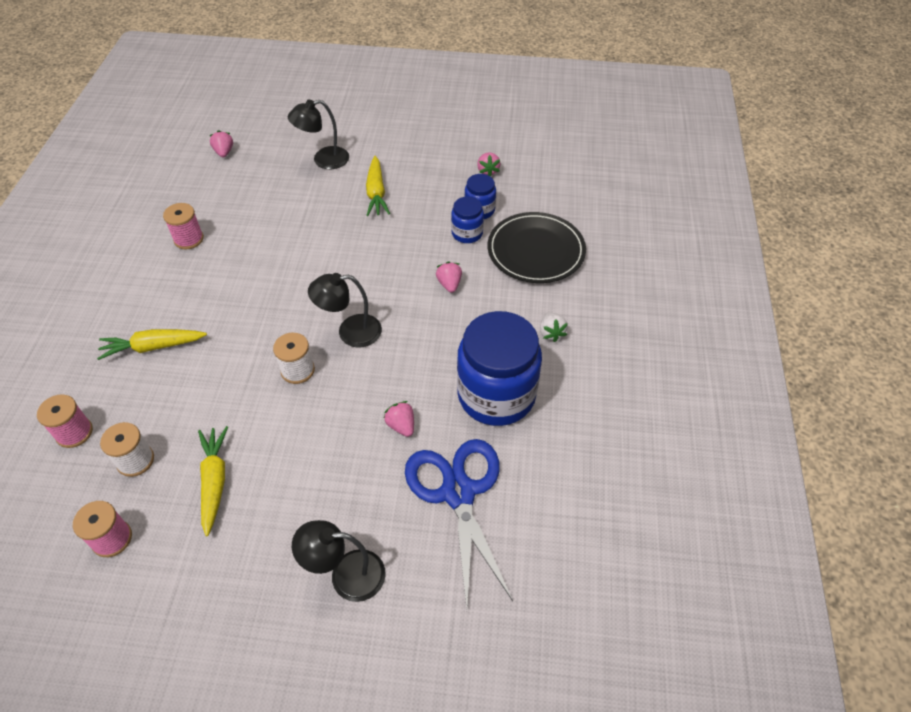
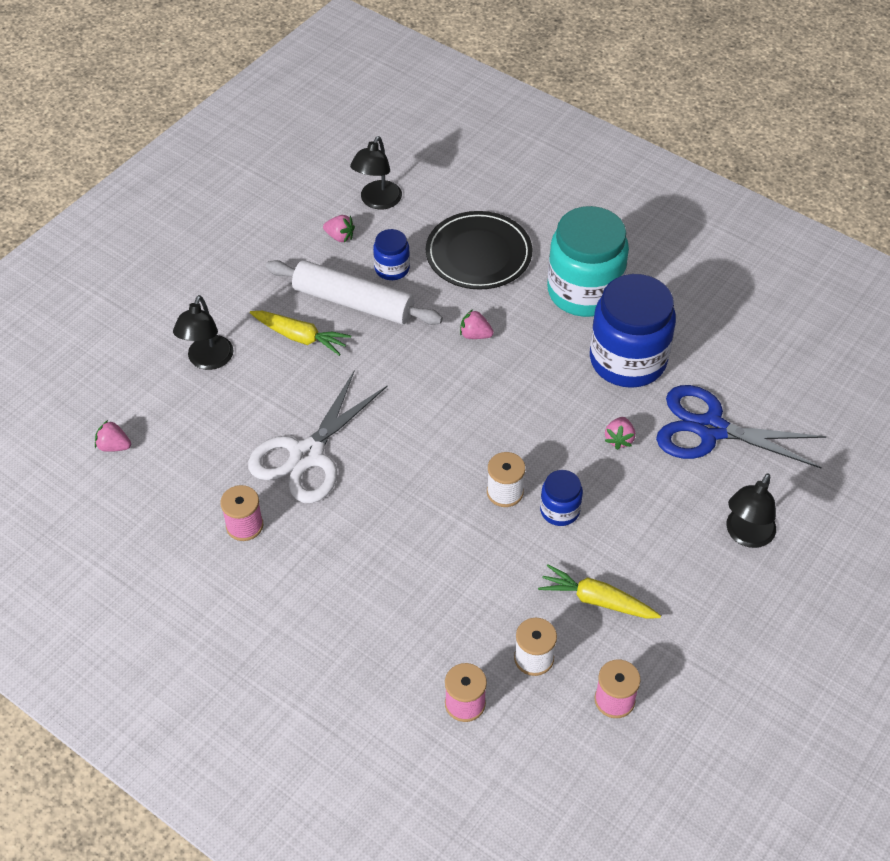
camera: 60 degrees left, 0 degrees up
yellow carrot [97,329,207,360] -> none
black lamp [308,273,382,347] -> black lamp moved to [350,136,402,210]
pink strawberry [383,401,414,437] -> pink strawberry turned 75 degrees counterclockwise [605,417,635,450]
blue jar [451,197,484,243] -> blue jar moved to [540,470,583,526]
white strawberry [540,313,568,342] -> turquoise jar [547,206,629,317]
none -> white scissors [248,371,387,503]
none -> white rolling pin [266,260,443,325]

